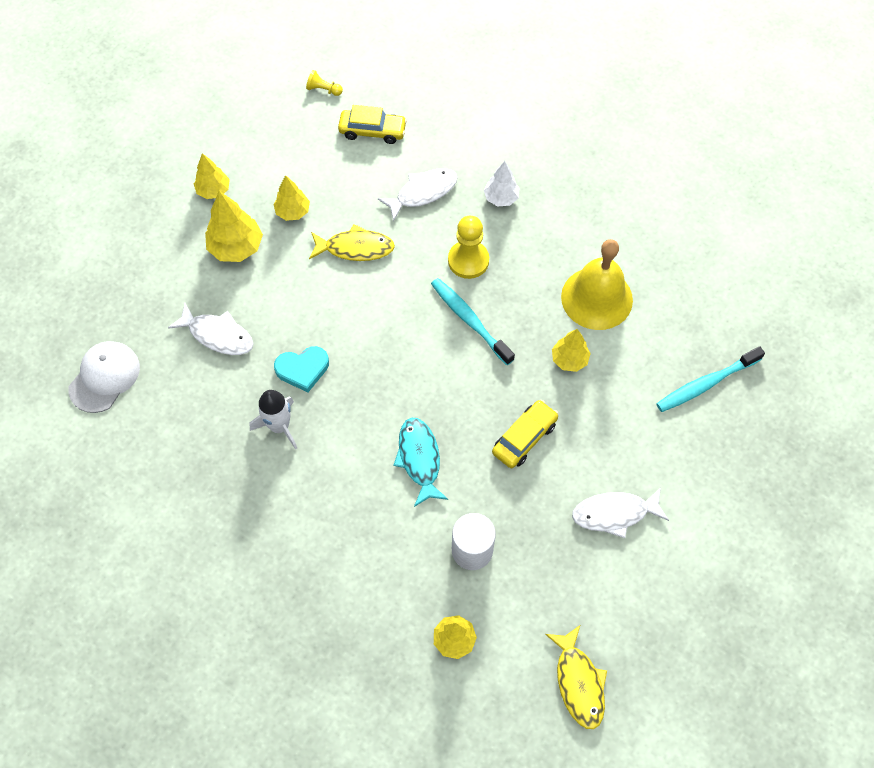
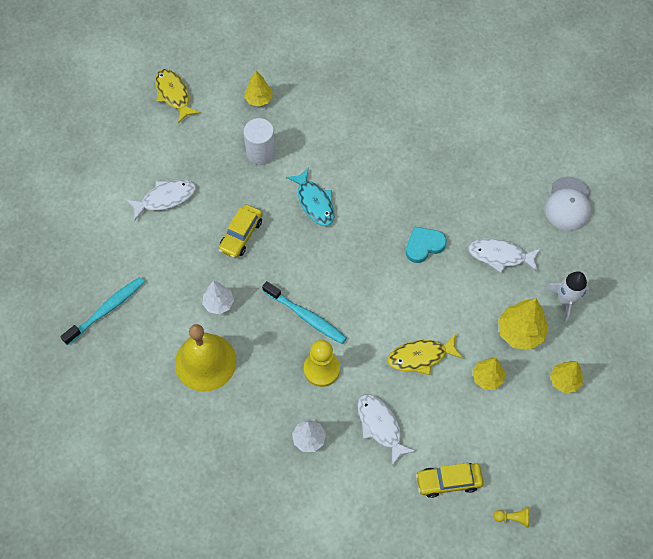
camera: 165 degrees right, 0 degrees up
white rocket [249,390,297,449] -> white rocket moved to [546,271,589,323]
white fish [378,168,458,221] -> white fish turned 105 degrees clockwise [358,394,416,466]
yellow tree [552,329,591,372] -> white tree [202,281,234,314]

